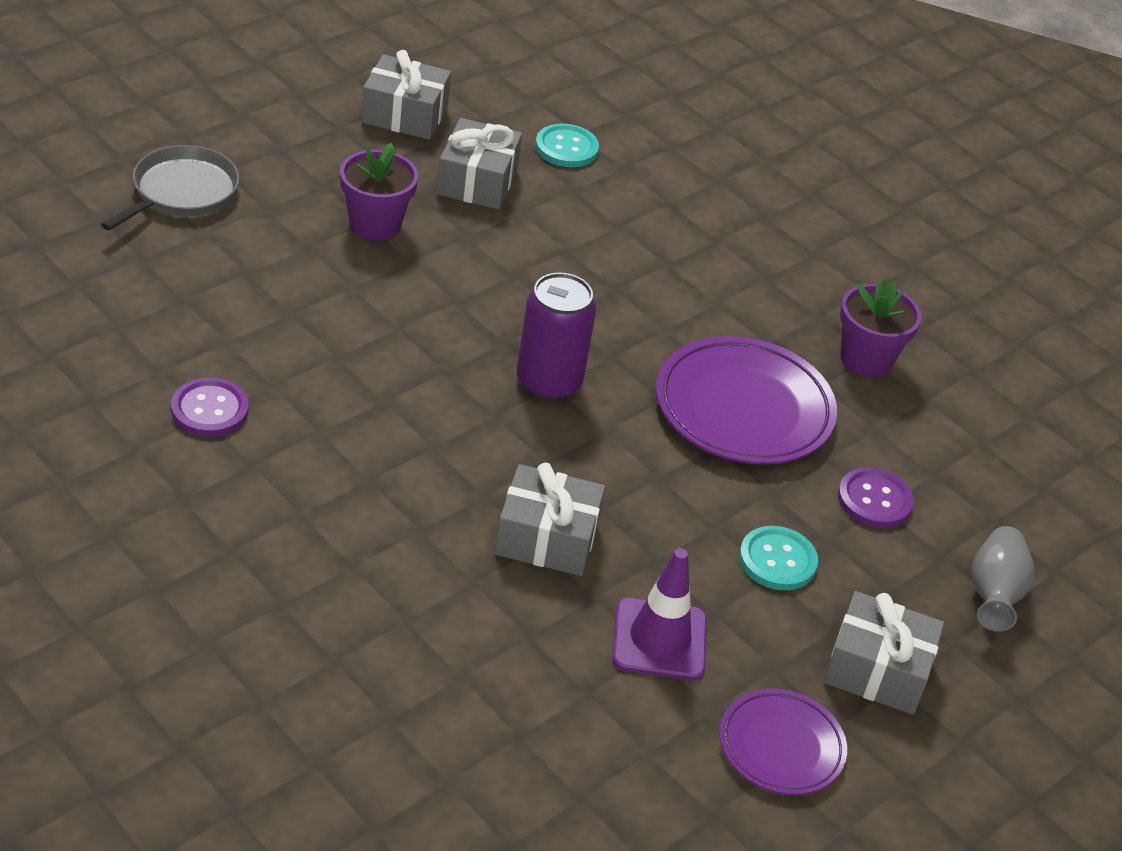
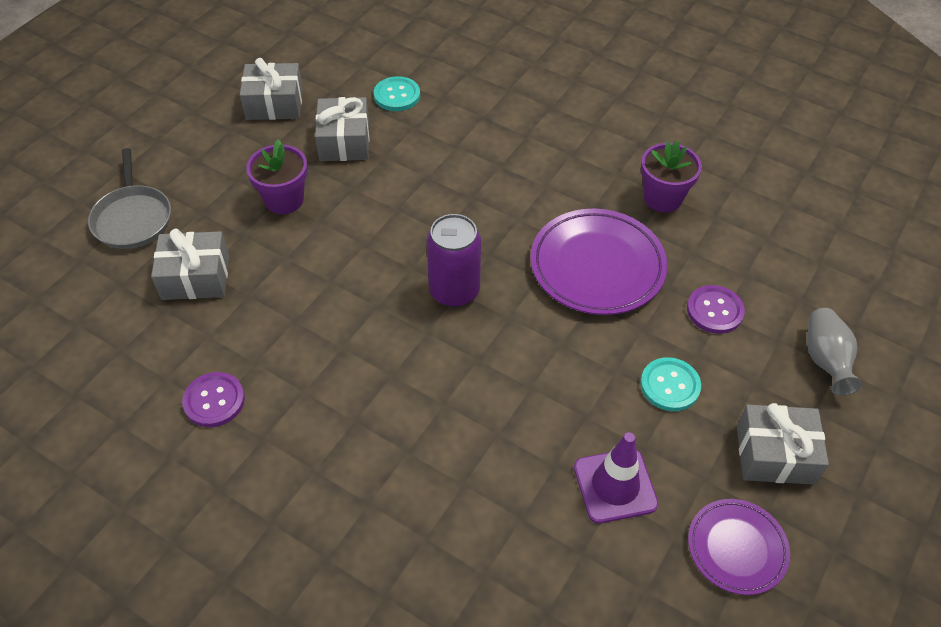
camera: 10 degrees left, 10 degrees up
grey pan [101,145,240,231] -> grey pan turned 150 degrees clockwise [88,148,171,249]
grey gift [495,463,605,576] -> grey gift moved to [151,228,229,300]

